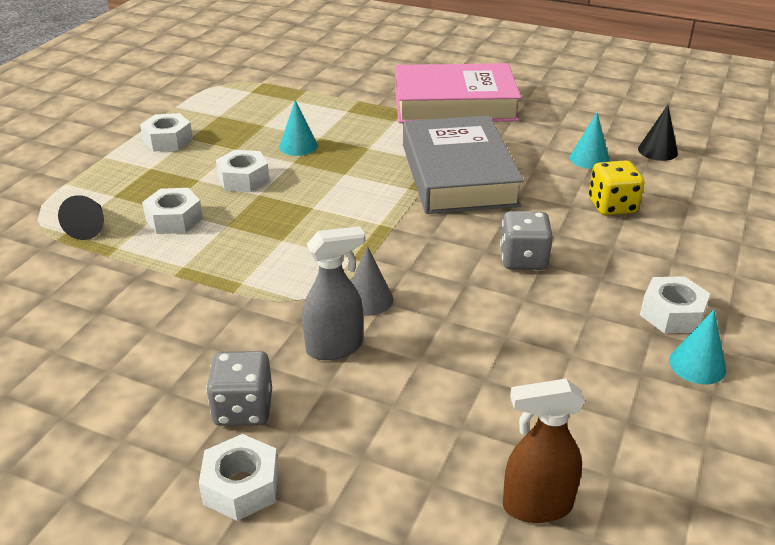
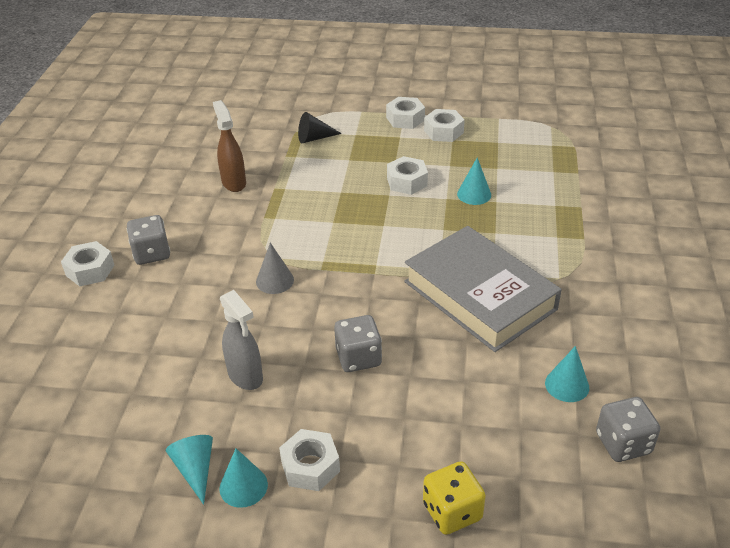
camera: 75 degrees right, 5 degrees up
white nut [142,188,203,234] -> white nut moved to [386,97,425,129]
grey spray bottle [302,226,365,360] -> grey spray bottle moved to [220,290,263,390]
pink book [395,63,521,123] -> none
grey book [403,116,524,214] -> grey book turned 75 degrees clockwise [404,226,562,352]
brown spray bottle [503,378,585,523] -> brown spray bottle moved to [213,100,246,192]
yellow dice [589,160,645,215] -> yellow dice moved to [423,461,486,535]
black cone [638,105,678,161] -> grey dice [596,397,660,462]
none -> turquoise cone [165,435,213,505]

